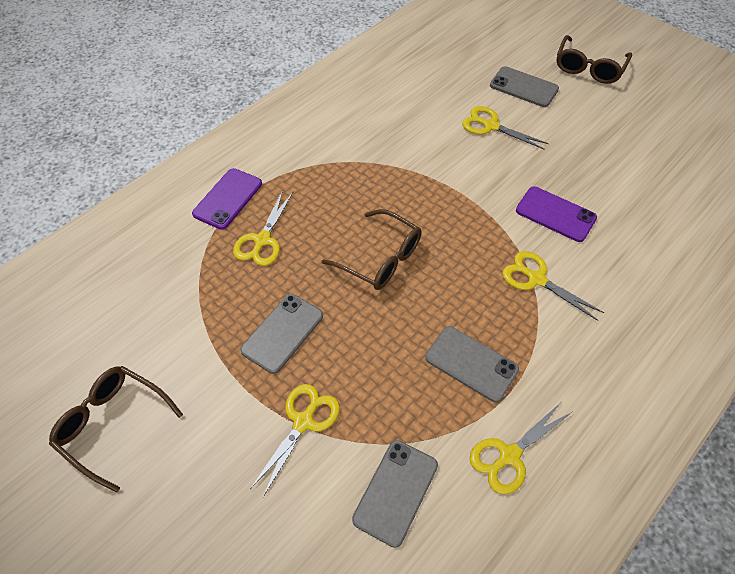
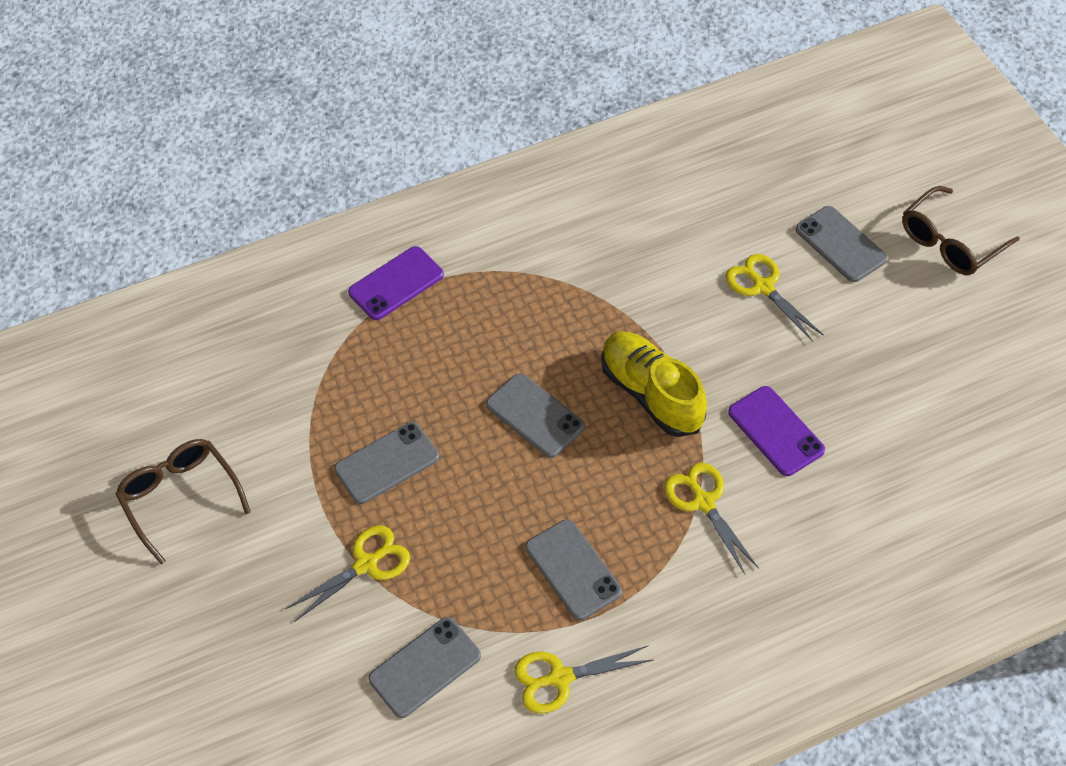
camera: 25 degrees right, 0 degrees up
yellow scissors [233,190,293,266] -> none
brown glasses [322,209,422,290] -> grey phone [486,373,585,458]
none -> yellow shoe [601,332,707,437]

